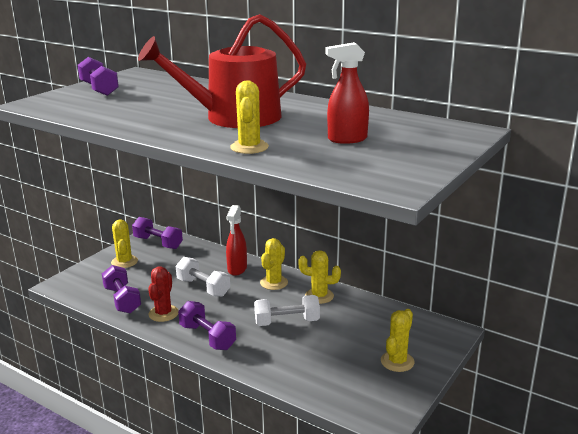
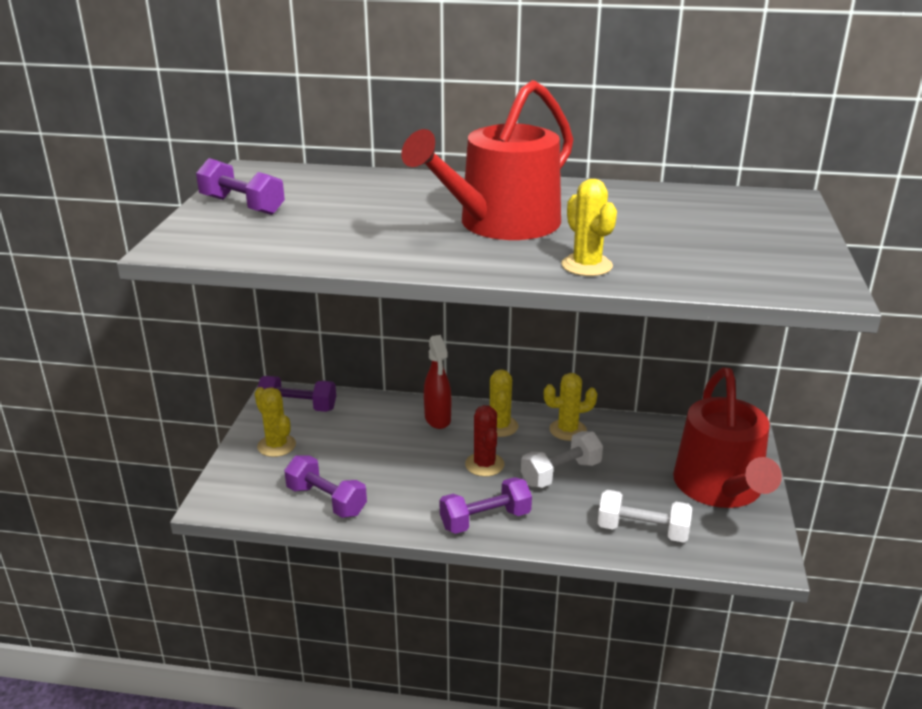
camera: 25 degrees left, 5 degrees up
red cactus [148,266,179,322] -> red cactus moved to [465,405,505,477]
white dumbbell [176,257,230,297] -> white dumbbell moved to [597,490,692,543]
purple dumbbell [178,301,236,350] -> purple dumbbell turned 45 degrees counterclockwise [440,477,532,534]
red spray bottle [326,42,369,144] -> none
yellow cactus [381,309,415,372] -> red watering can [673,368,782,508]

